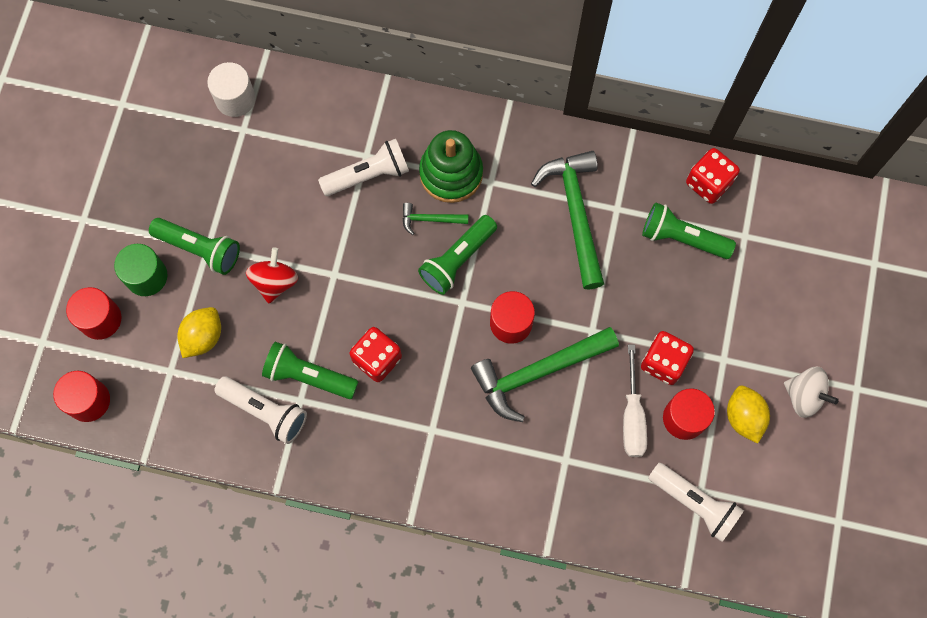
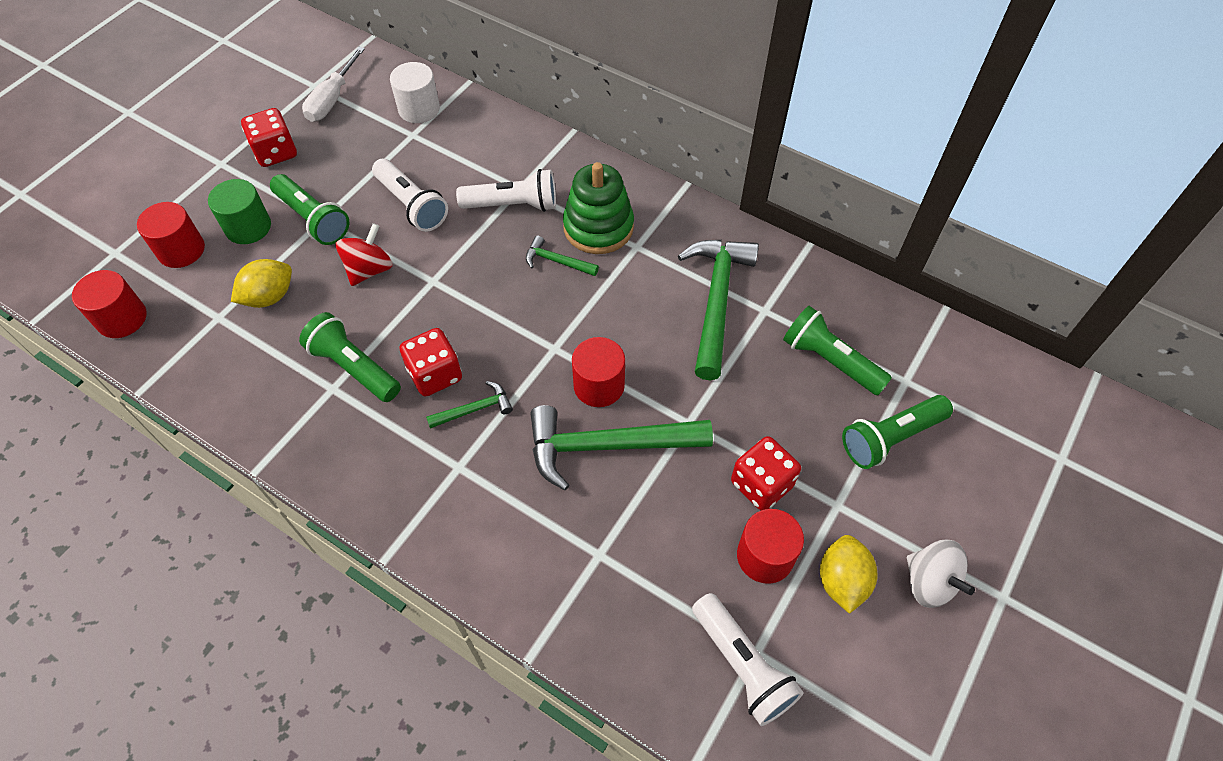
camera: 20 degrees right, 15 degrees down
white flashlight [214,376,307,444] -> white flashlight moved to [372,159,448,232]
green flashlight [418,215,497,295] -> green flashlight moved to [842,395,953,469]
white screwdriver [623,345,647,457] -> white screwdriver moved to [302,47,365,122]
red dice [686,148,740,204] -> red dice moved to [241,108,297,167]
none -> green hammer [426,381,513,429]

